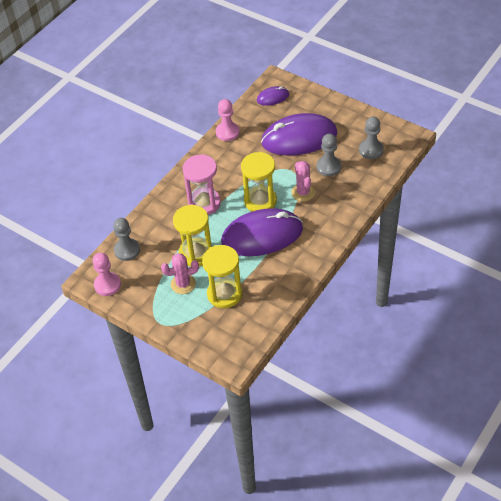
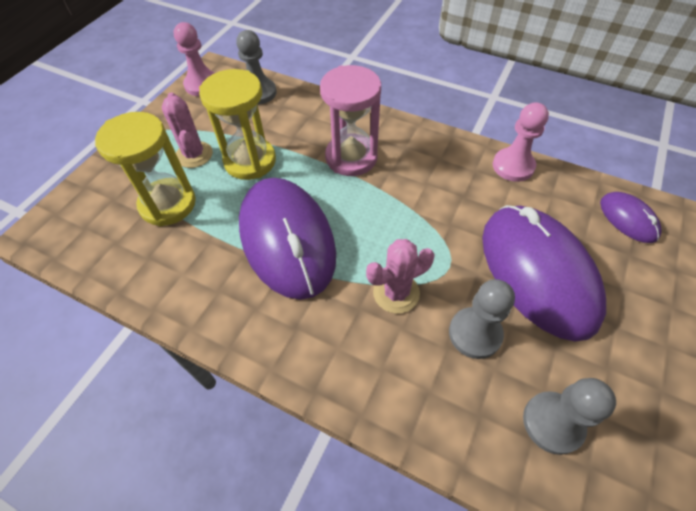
camera: 80 degrees right, 5 degrees up
yellow hourglass [241,152,277,212] -> none

